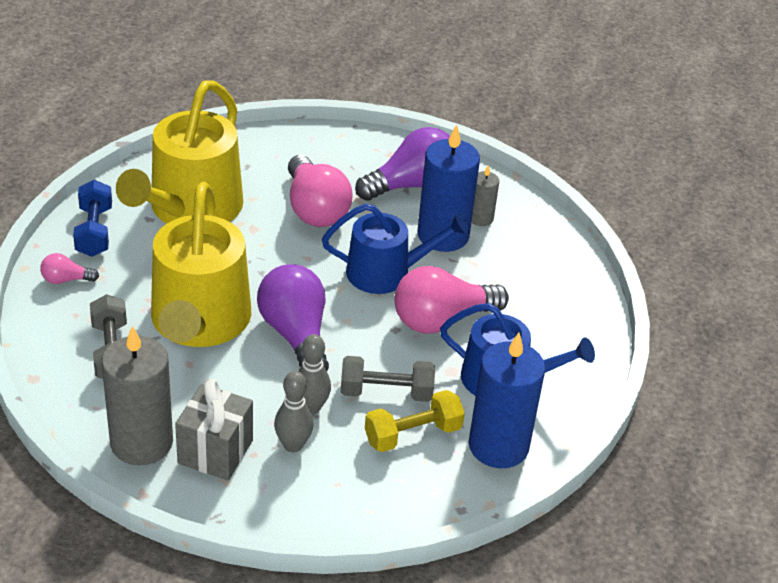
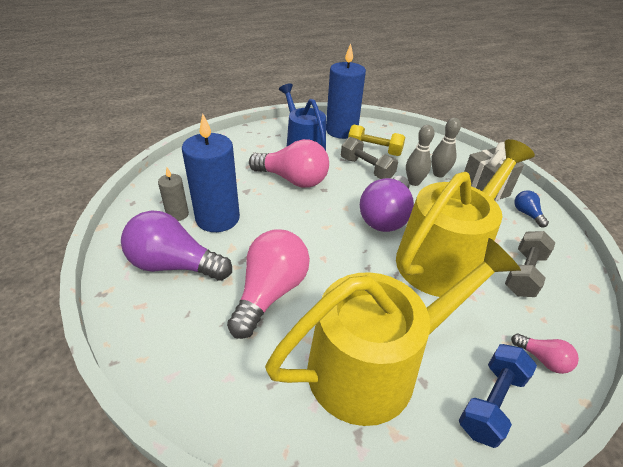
camera: 135 degrees left, 0 degrees up
grey candle [102,326,173,465] -> blue light bulb [514,190,549,227]
blue watering can [322,204,469,294] -> none

